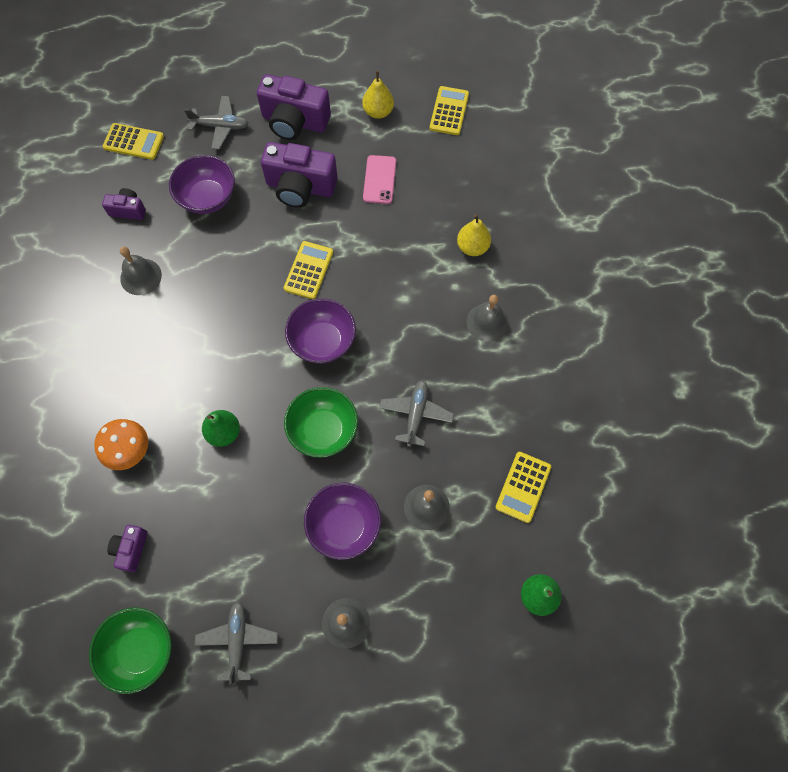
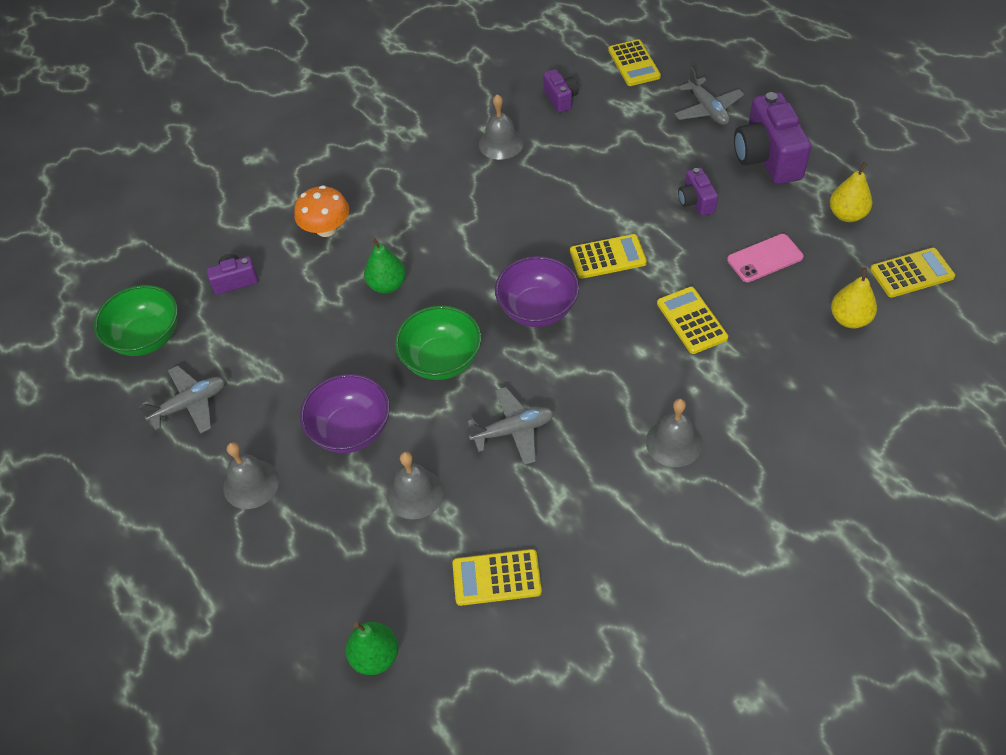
camera: 65 degrees right, 15 degrees down
purple bowl [169,155,235,214] -> none
purple camera [261,142,338,208] -> purple camera [678,168,718,216], size x0.52
yellow pear [457,214,491,256] -> yellow pear moved to [831,267,877,328]
none -> yellow calculator [657,287,728,354]

